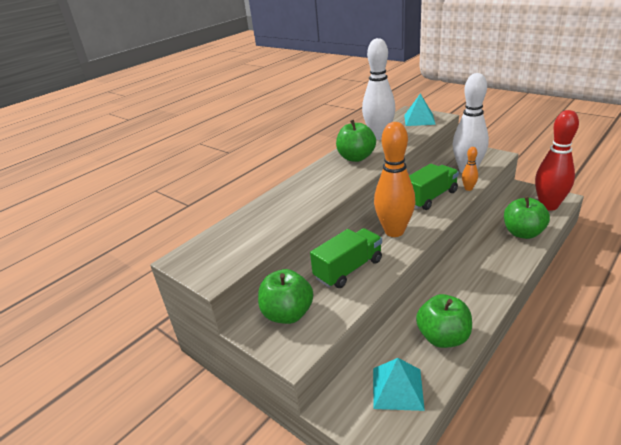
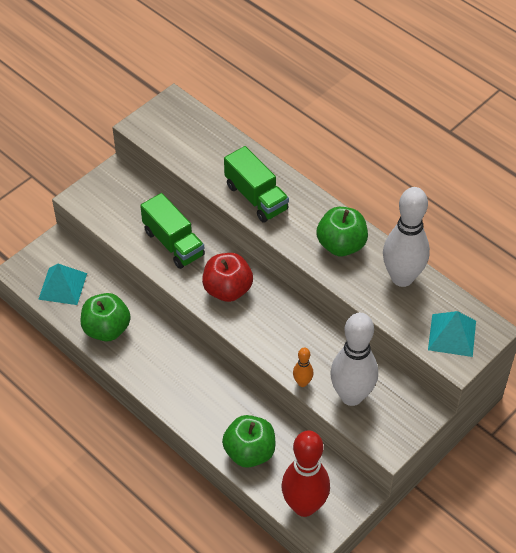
camera: 90 degrees right, 20 degrees up
green apple [258,269,313,324] -> none
orange bowling pin [374,122,415,237] -> red apple [202,253,253,302]
green truck [409,164,459,210] -> green truck moved to [224,146,289,223]

